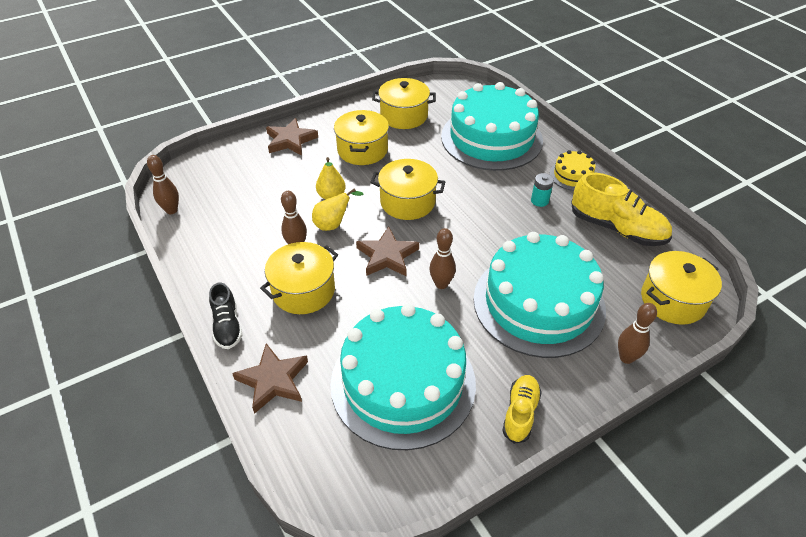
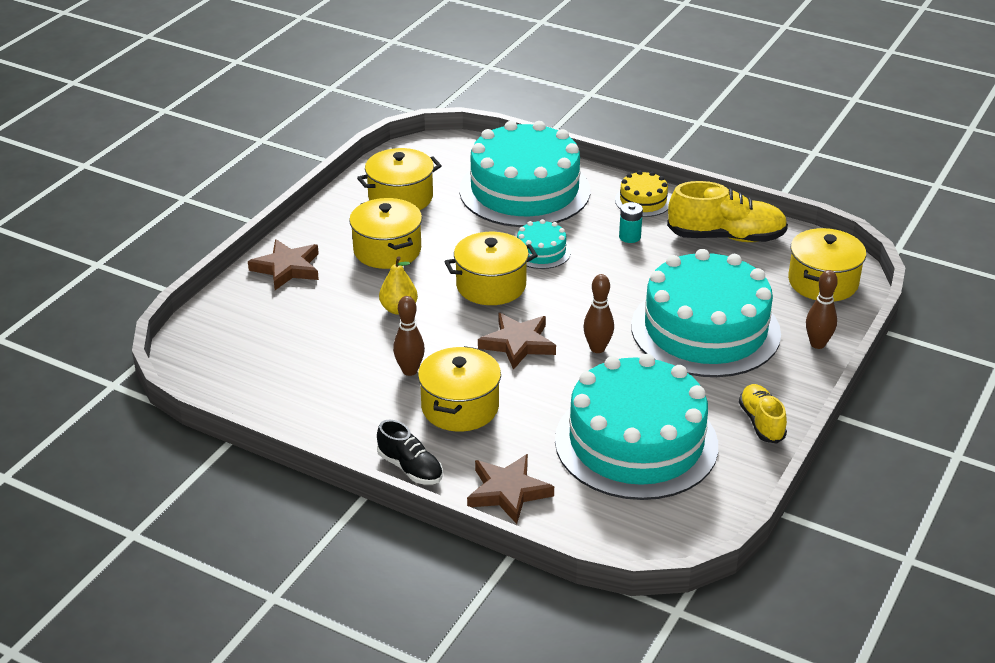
camera: 30 degrees left, 10 degrees down
brown bowling pin [147,155,179,214] -> none
yellow pear [312,188,364,231] -> none
none -> turquoise cake [517,219,571,269]

